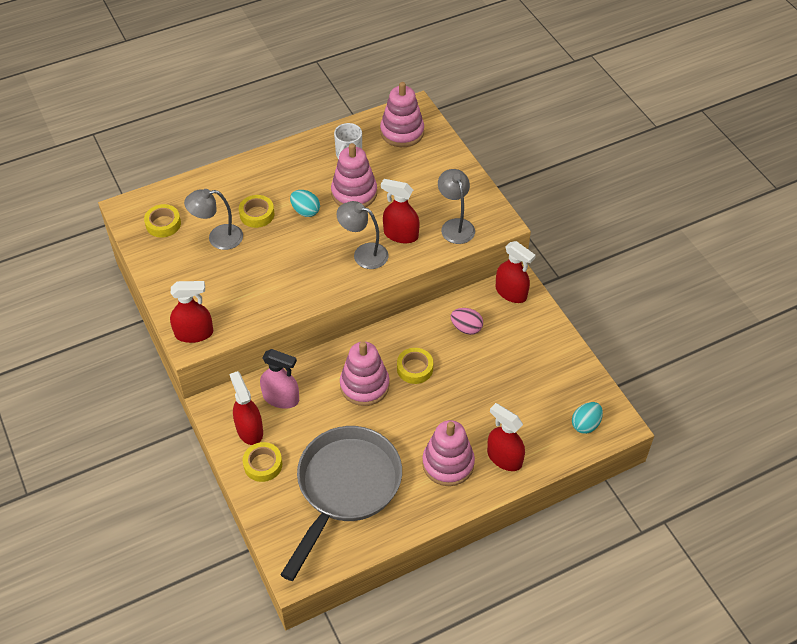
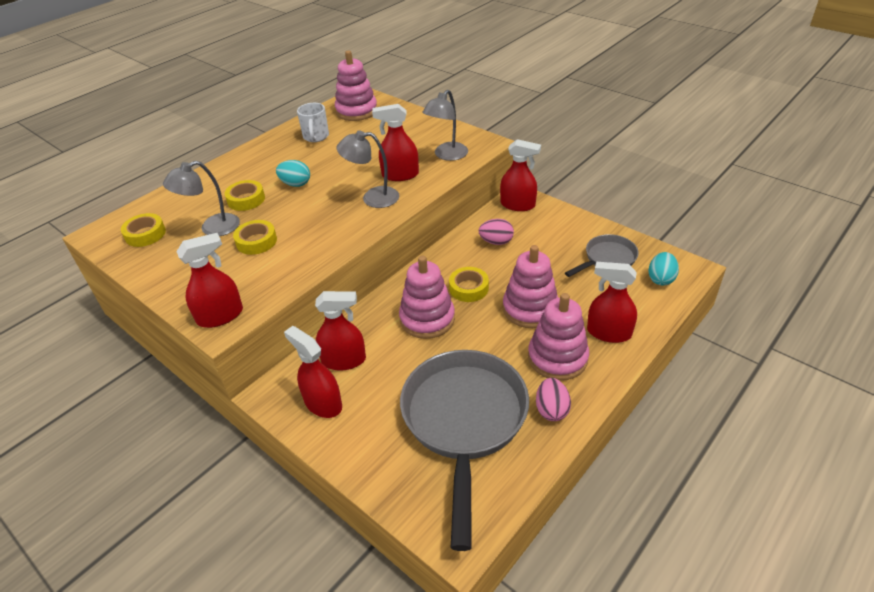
camera: 20 degrees left, 10 degrees down
yellow tape [243,442,282,482] -> yellow tape moved to [233,220,277,255]
pink spray bottle [260,349,299,409] -> red spray bottle [315,291,366,370]
pink stacking toy [331,143,377,207] -> pink stacking toy moved to [503,245,558,328]
grey lamp [438,169,475,244] -> grey lamp turned 105 degrees counterclockwise [422,90,468,161]
none -> pink egg [536,378,571,421]
none -> grey pan [565,234,639,277]

